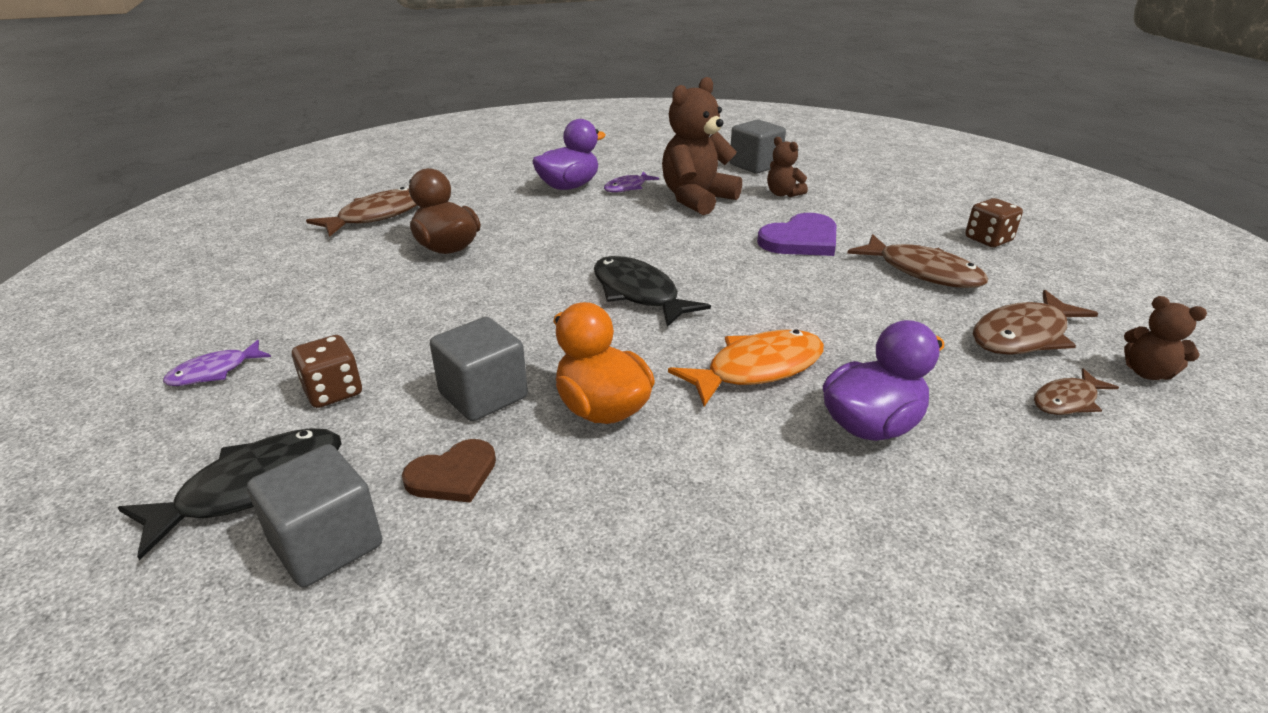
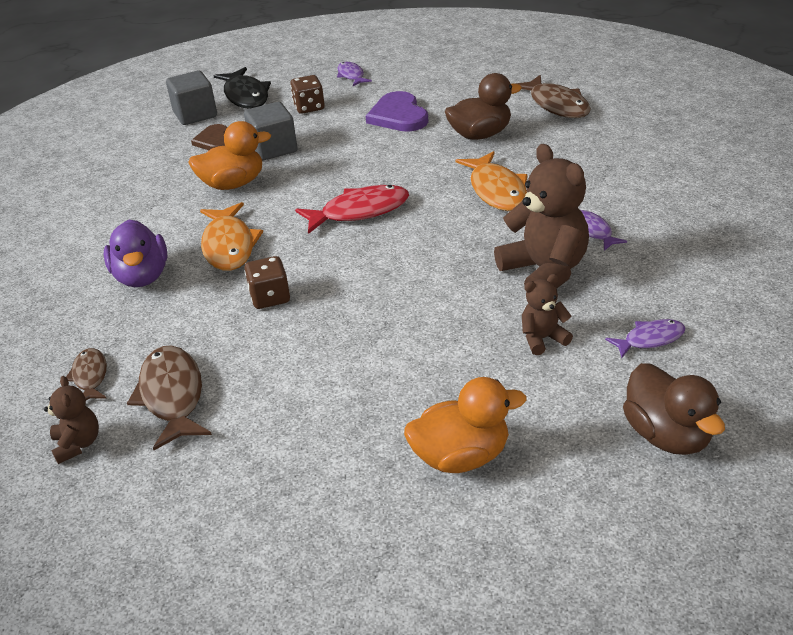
camera: 110 degrees right, 5 degrees up
purple duck [532,119,606,190] -> none
black fish [594,256,711,327] -> red fish [295,185,409,234]
grey cube [730,119,786,174] -> purple fish [605,319,686,358]
purple heart [757,213,836,256] -> purple heart moved to [366,91,428,132]
brown fish [847,234,988,288] -> none
brown dice [965,198,1023,247] -> brown dice moved to [244,256,290,309]
brown teddy bear [1124,296,1207,380] -> brown teddy bear turned 105 degrees clockwise [44,376,99,464]
none -> orange duck [404,377,526,473]
none -> orange fish [455,151,528,211]
none -> brown duck [623,363,725,455]

